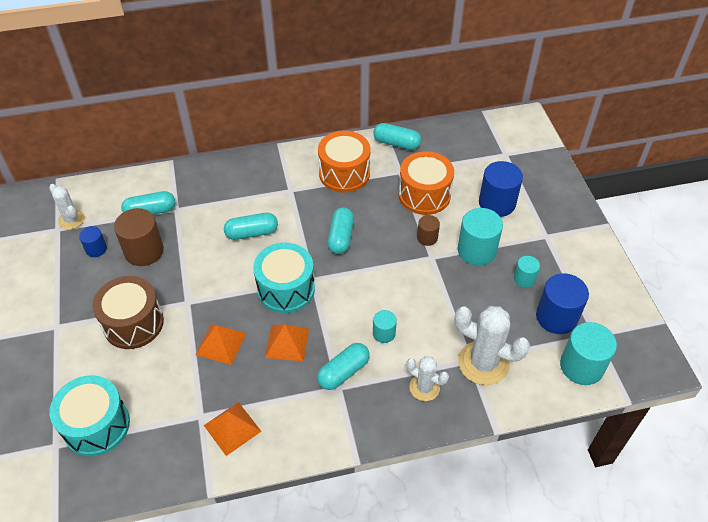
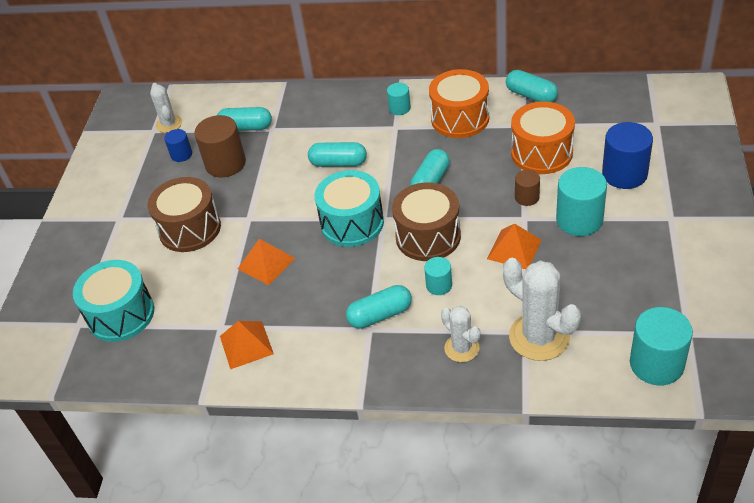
camera: 25 degrees right, 5 degrees down
orange pyramid [265,324,309,362] -> orange pyramid moved to [487,224,541,269]
turquoise cylinder [514,256,540,287] -> turquoise cylinder moved to [387,83,411,115]
blue cylinder [536,273,589,334] -> none
none -> brown drum [392,182,461,261]

